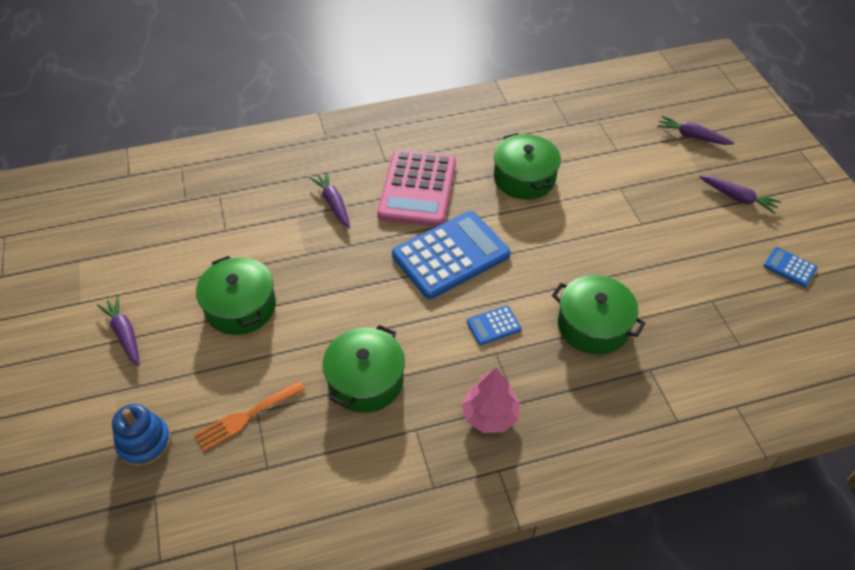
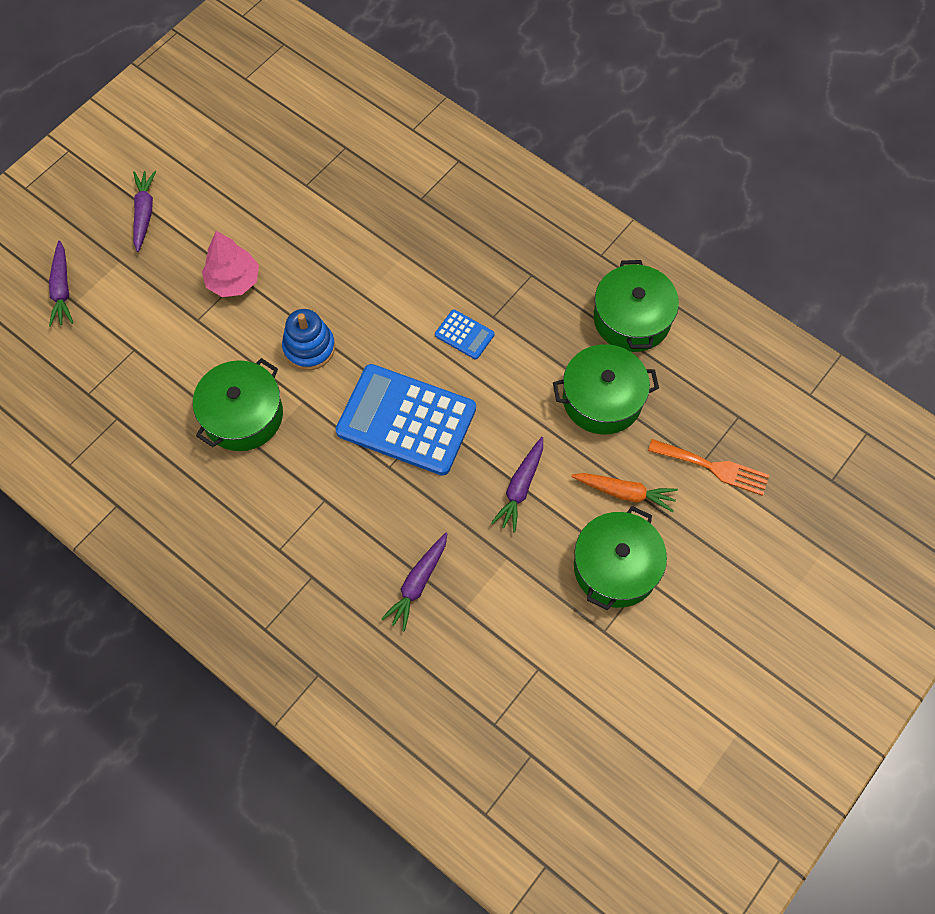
camera: 125 degrees left, 15 degrees up
purple carrot [97,296,140,366] -> purple carrot moved to [491,437,543,533]
blue stacking toy [112,404,171,467] -> blue stacking toy moved to [282,309,335,370]
pink calculator [377,150,456,227] -> none
pink tree [462,368,520,433] -> pink tree moved to [202,231,259,297]
green pot [552,275,645,355] -> green pot moved to [594,260,679,352]
blue calculator [764,247,818,287] -> none
none -> orange carrot [571,473,678,512]

